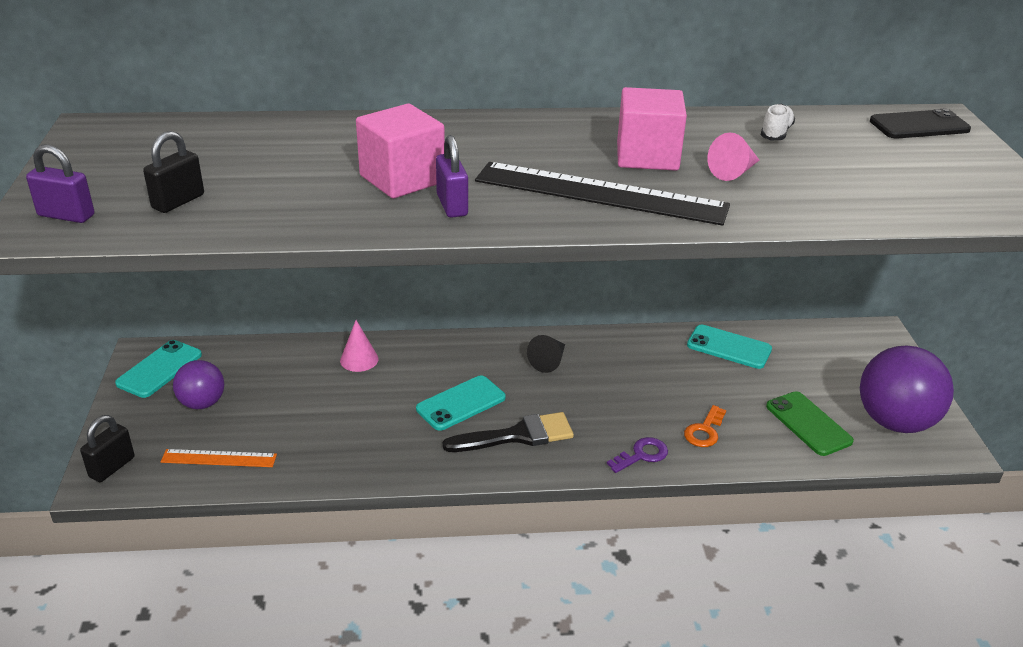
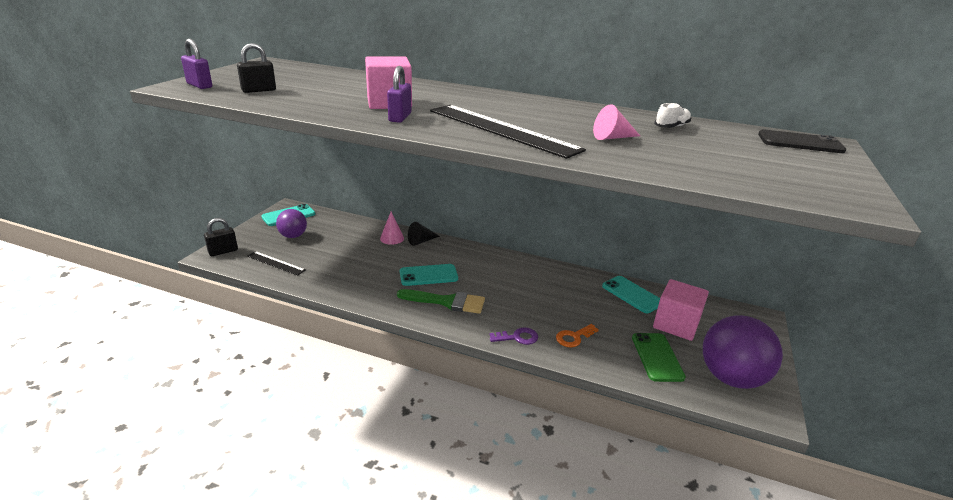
camera: 25 degrees right, 5 degrees down
orange ruler [160,449,277,467] -> black ruler [247,251,305,276]
black brush [443,412,574,452] -> green brush [397,289,485,314]
black cone [527,335,565,373] -> black cone moved to [408,222,440,246]
pink cube [617,87,687,171] -> pink cube moved to [653,279,709,341]

